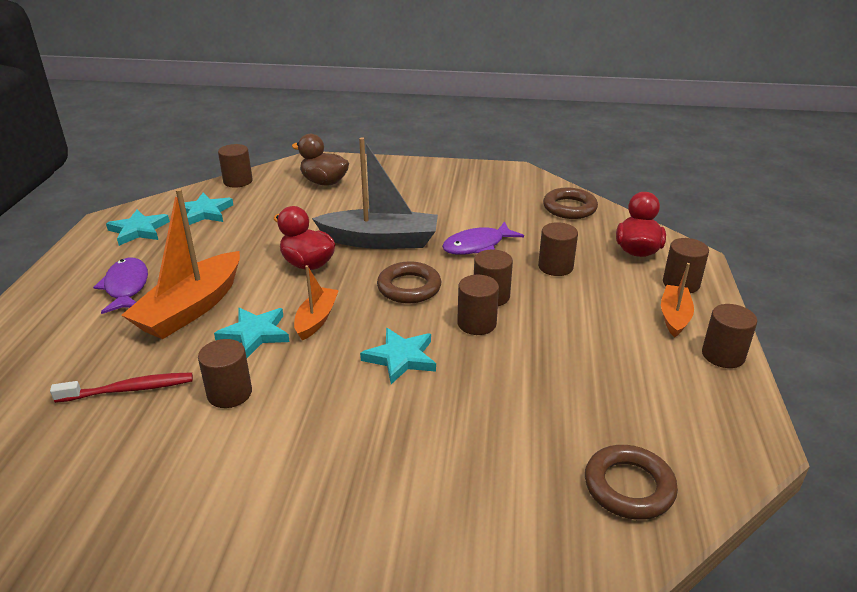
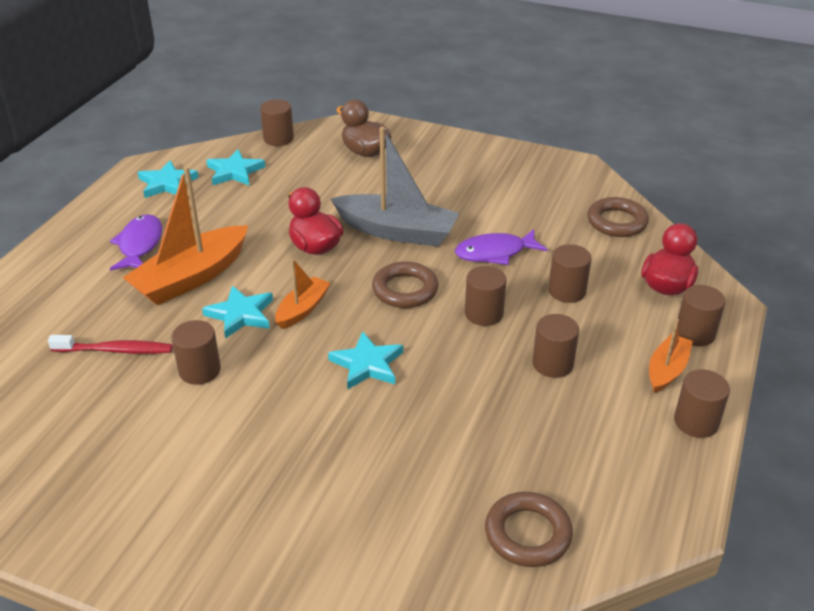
camera: 15 degrees right, 5 degrees up
brown cylinder [457,275,499,335] -> brown cylinder moved to [532,314,579,378]

